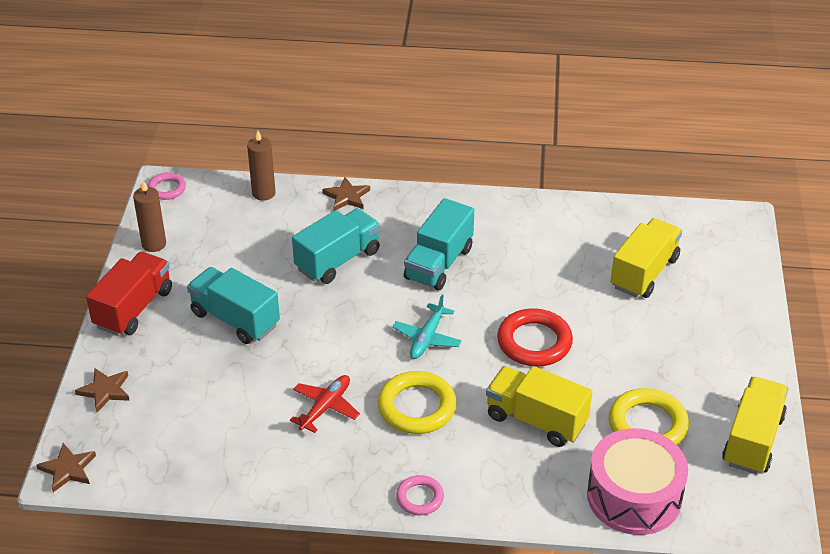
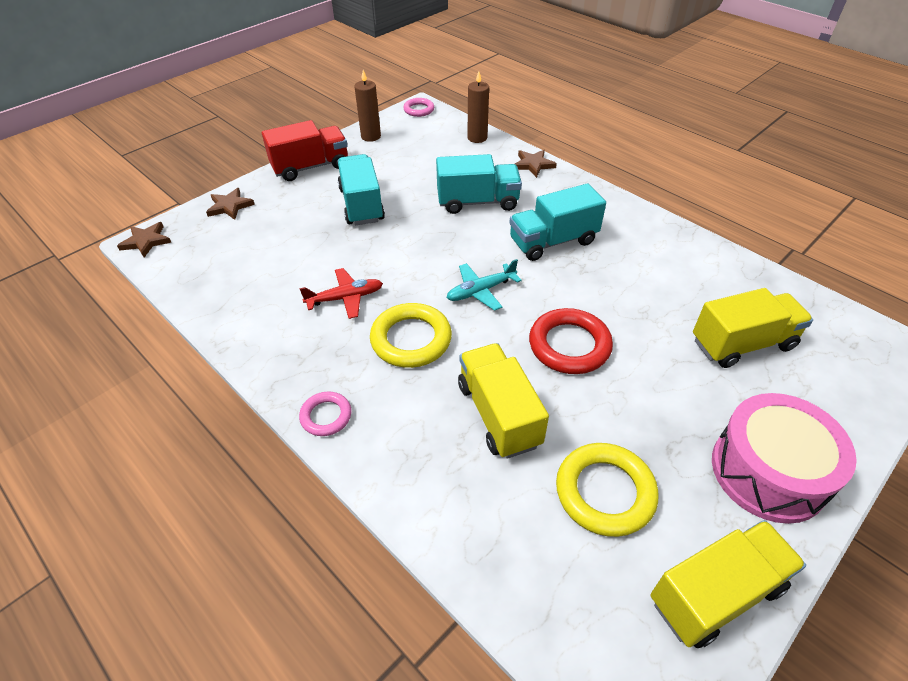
camera: 40 degrees right, 5 degrees up
pink drum [587,428,688,535] -> pink drum moved to [712,393,857,524]

